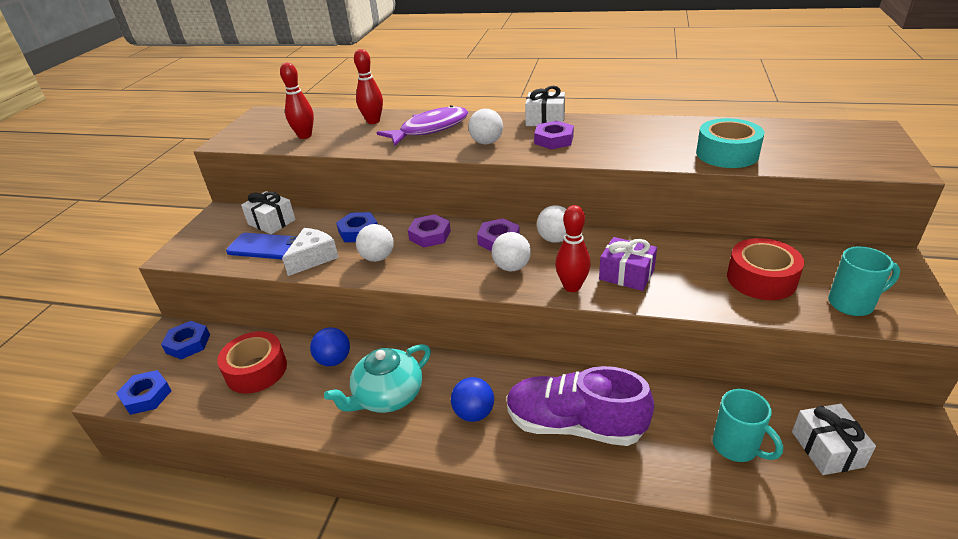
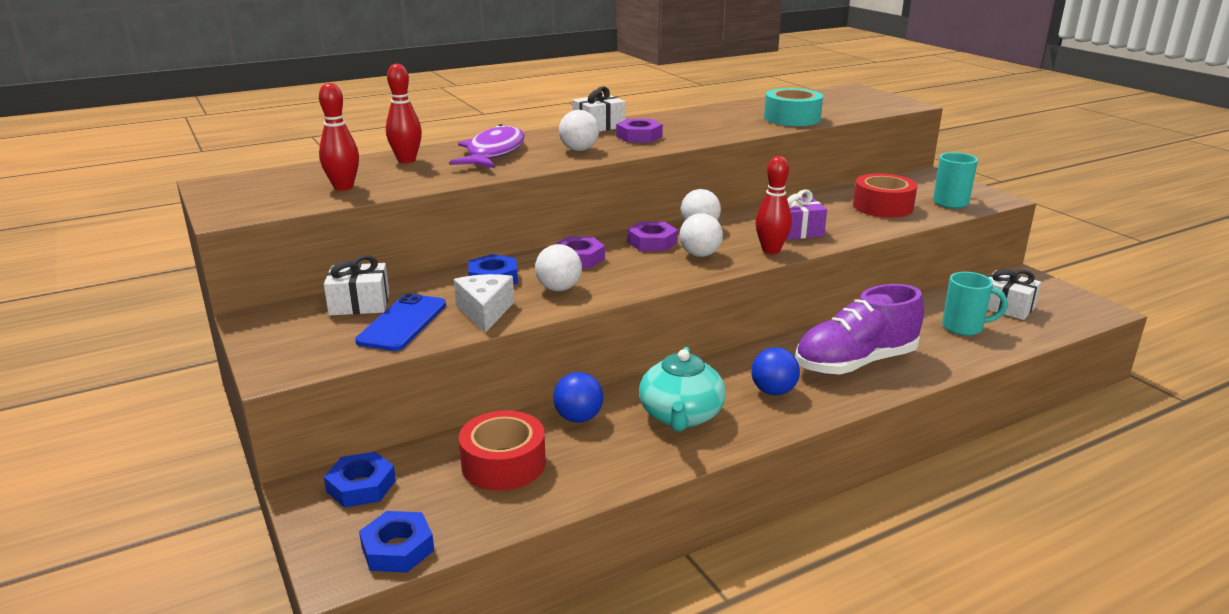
camera: 45 degrees left, 10 degrees down
blue phone [226,233,297,260] -> blue phone turned 45 degrees counterclockwise [355,293,446,351]

